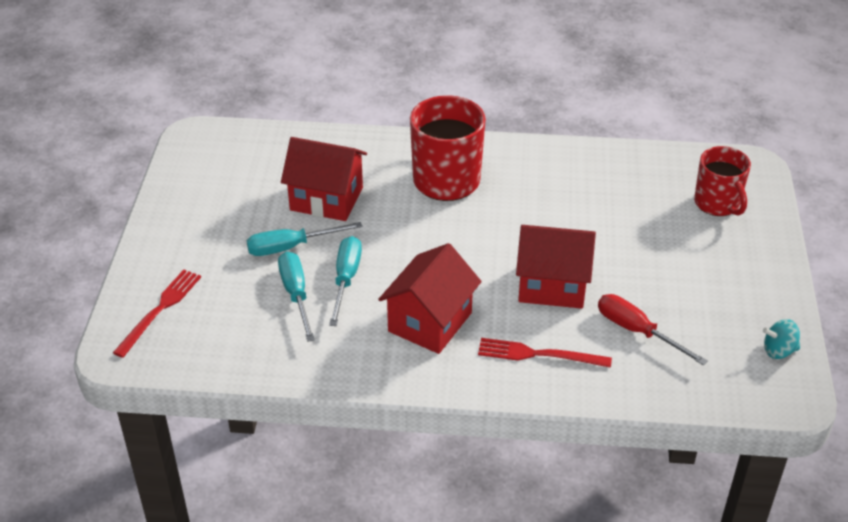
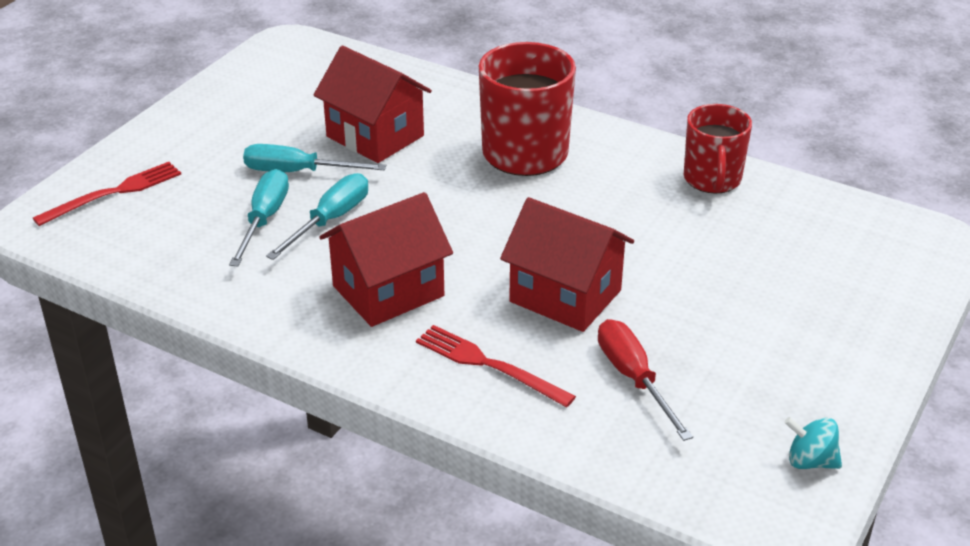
camera: 25 degrees right, 5 degrees down
red mug [694,146,751,216] -> red mug moved to [684,104,752,193]

